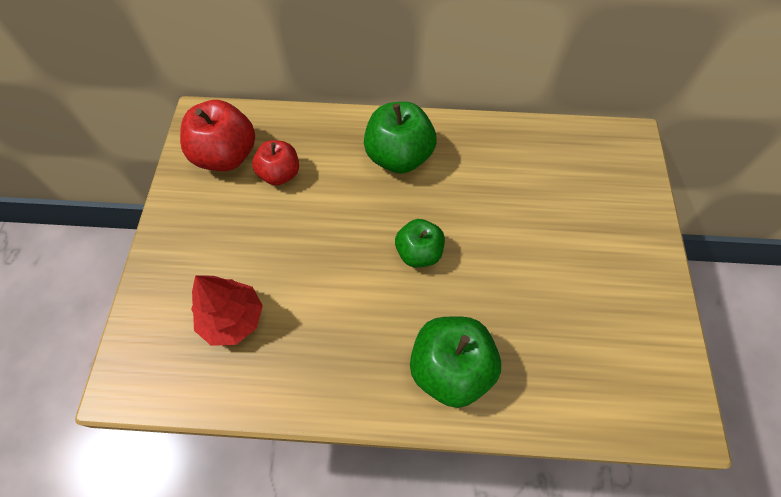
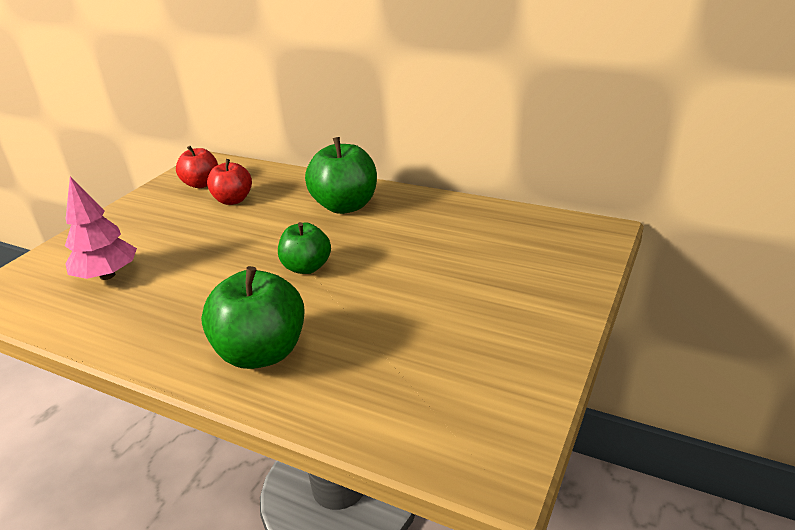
camera: 25 degrees right, 30 degrees down
red apple [180,100,255,171] -> red apple [176,146,218,188], size x0.64
red tree [191,275,263,346] -> pink tree [65,177,137,280]

